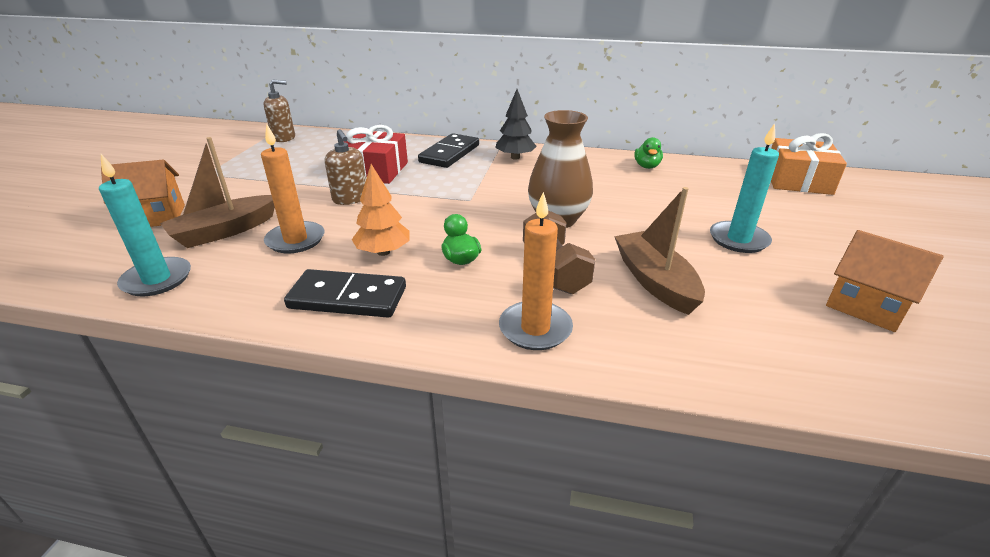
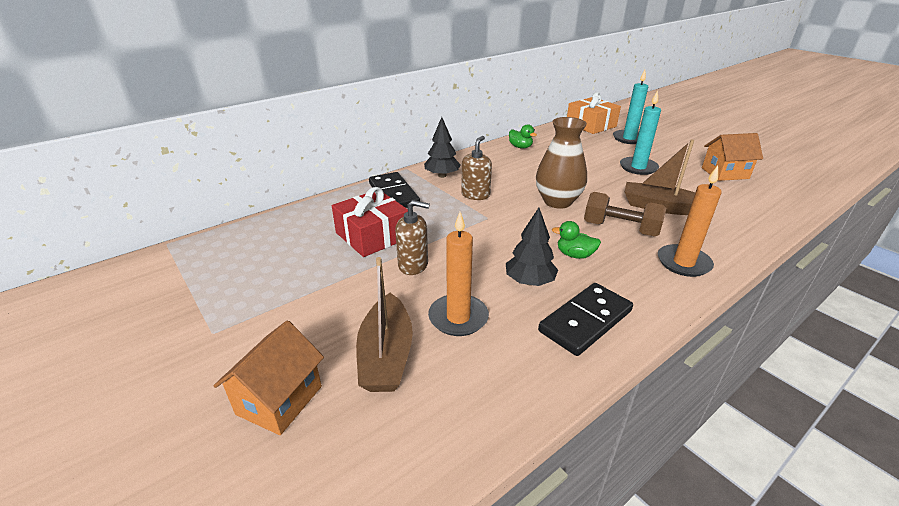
camera: 50 degrees left, 0 degrees up
turquoise candle [99,154,191,297] -> turquoise candle moved to [613,70,648,144]
brown soap dispenser [264,79,295,142] -> brown soap dispenser moved to [461,136,492,200]
orange tree [352,164,409,256] -> black tree [506,208,558,286]

